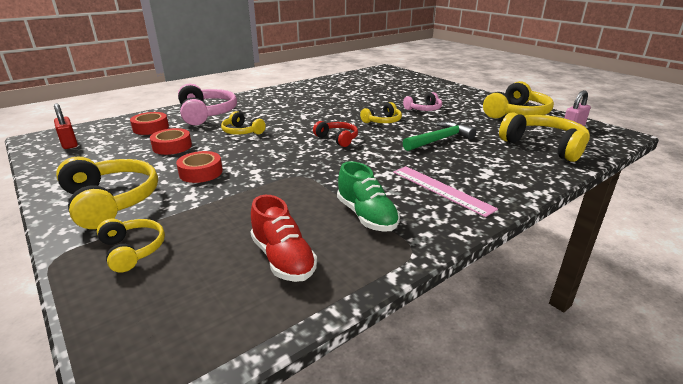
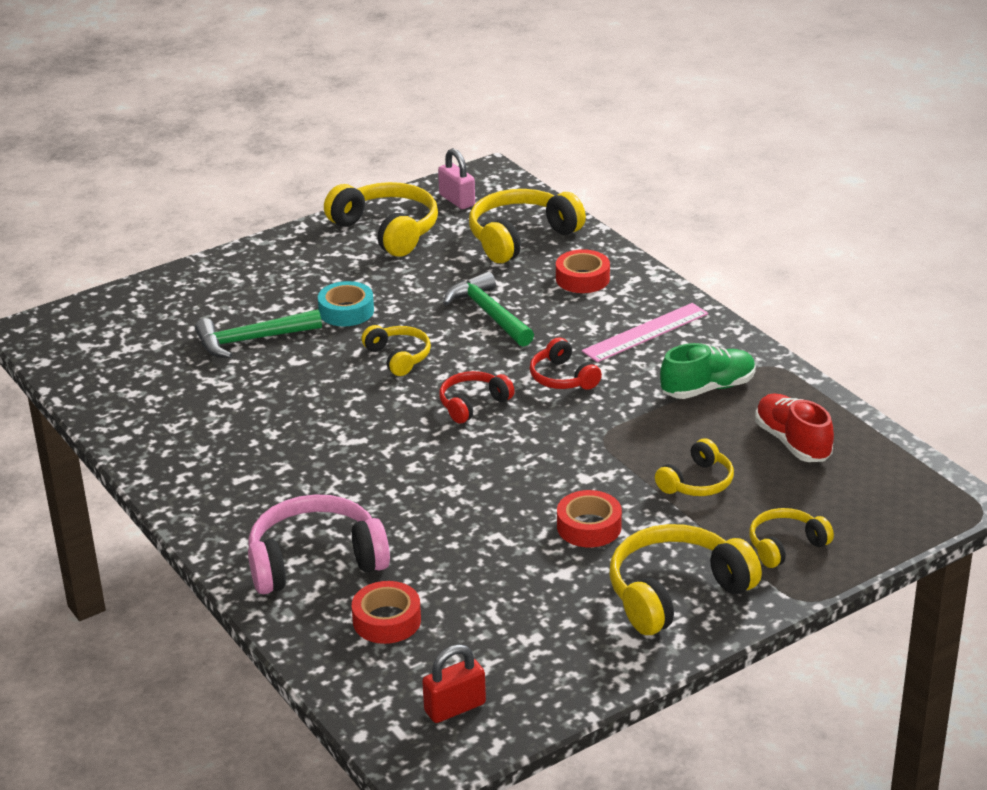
camera: 85 degrees left, 5 degrees up
red tape [150,128,192,155] -> red tape moved to [556,249,610,293]
yellow headphones [221,111,266,135] -> yellow headphones moved to [655,438,734,496]
red shoe [250,195,317,282] -> red shoe turned 90 degrees counterclockwise [755,393,834,462]
pink headphones [403,92,442,111] -> turquoise tape [318,281,374,326]
none -> green hammer [195,309,322,358]
none -> red headphones [530,337,602,390]

